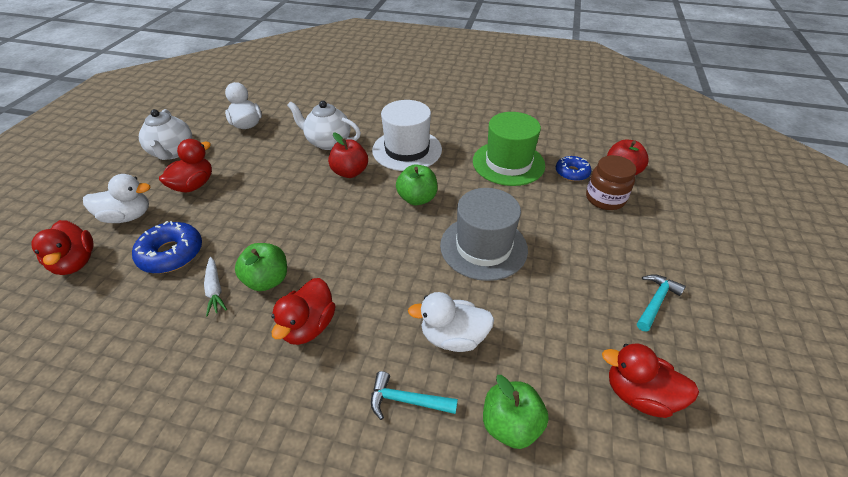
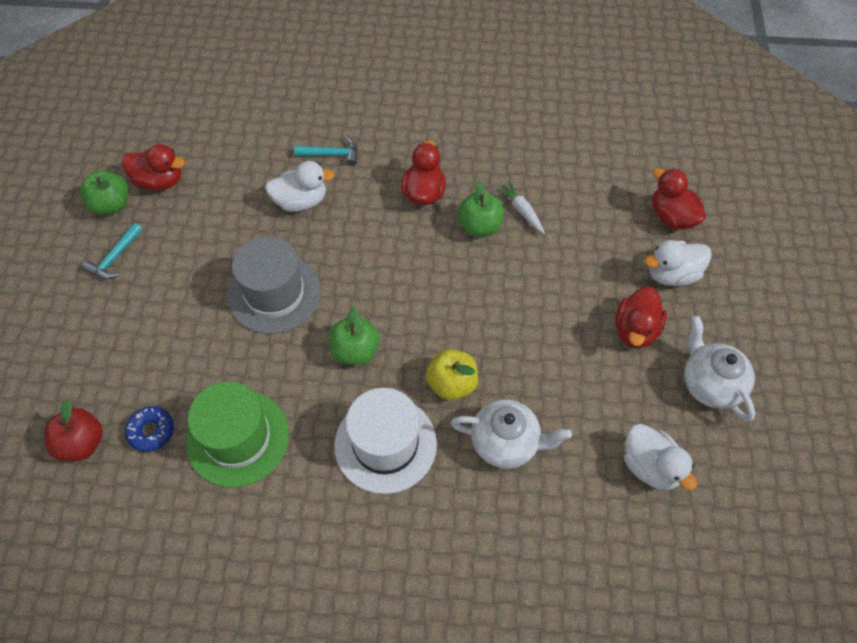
camera: 170 degrees right, 15 degrees up
blue donut [132,221,202,273] -> none
red apple [328,133,368,178] -> yellow apple [426,349,478,400]
green apple [483,375,549,449] -> green apple moved to [80,170,129,215]
brown jar [586,155,637,210] -> none

